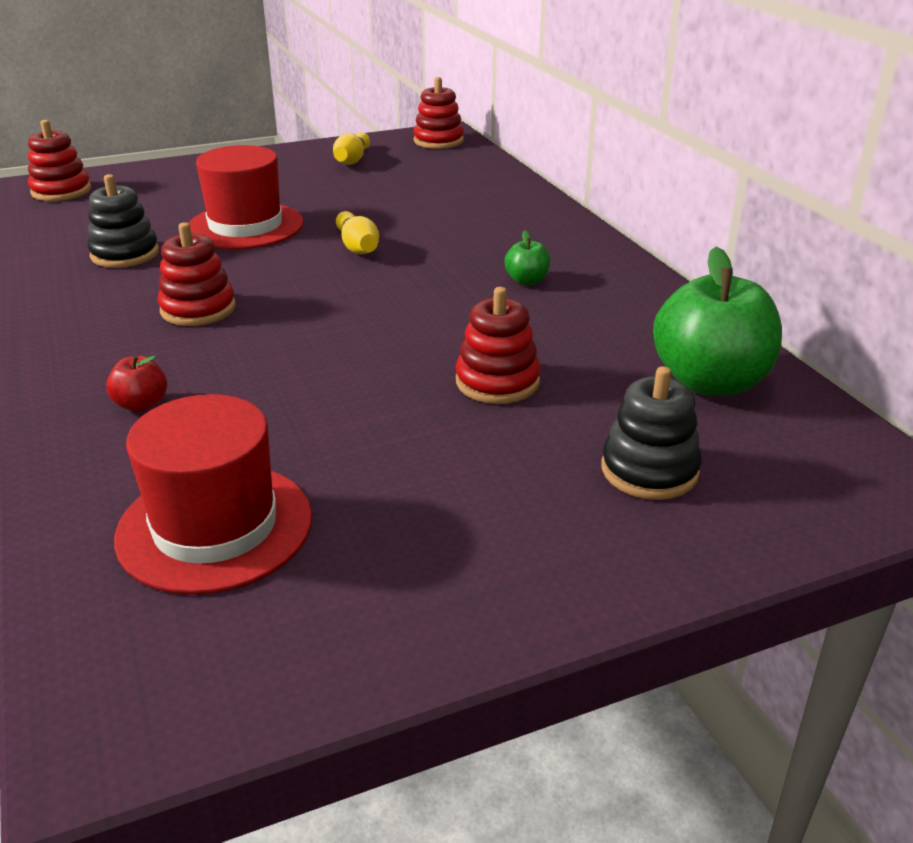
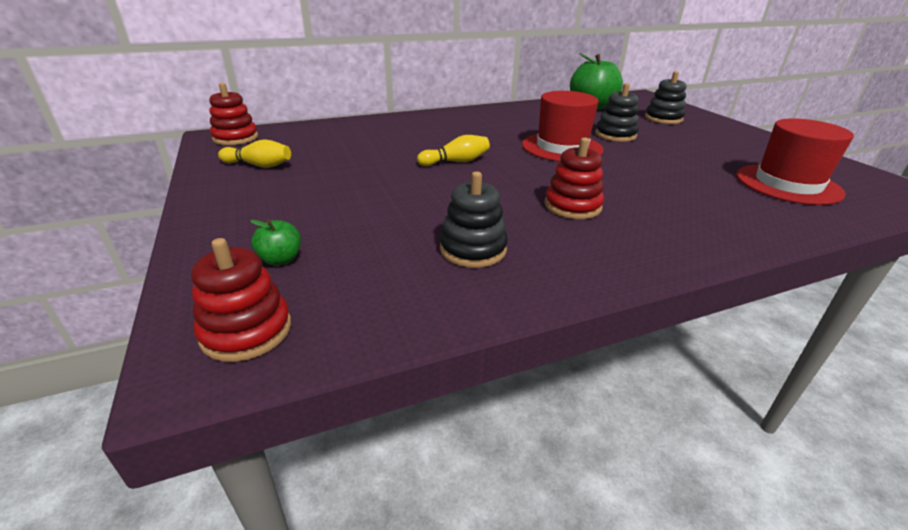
camera: 90 degrees left, 0 degrees up
red apple [106,355,167,412] -> none
red hat [189,145,304,249] -> red hat moved to [522,91,604,162]
red stacking toy [456,287,541,404] -> black stacking toy [595,83,639,142]
green apple [504,230,550,285] -> green apple moved to [250,219,301,266]

